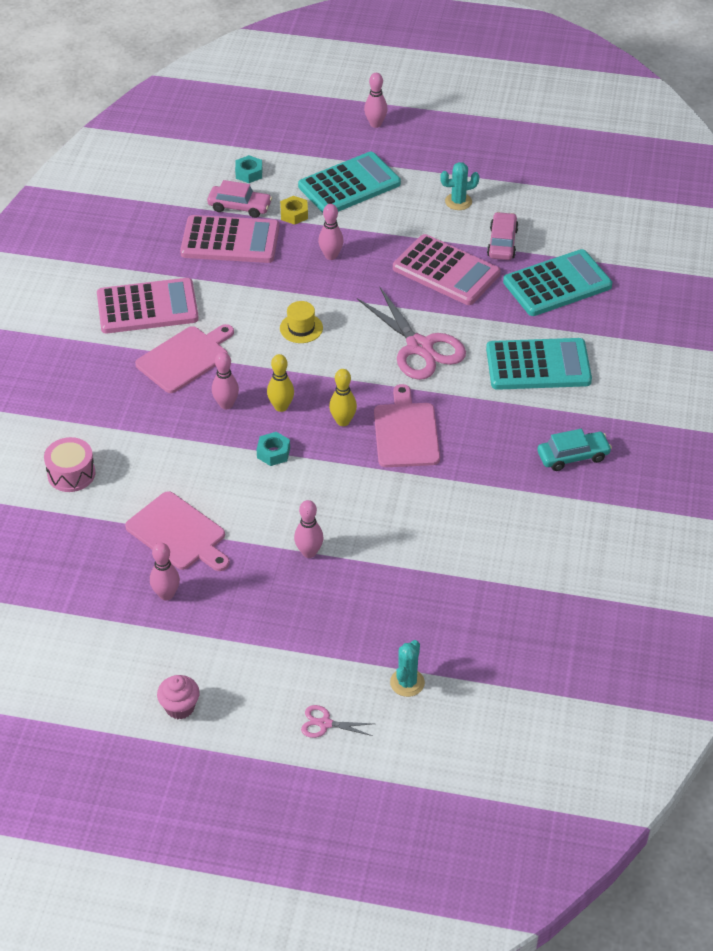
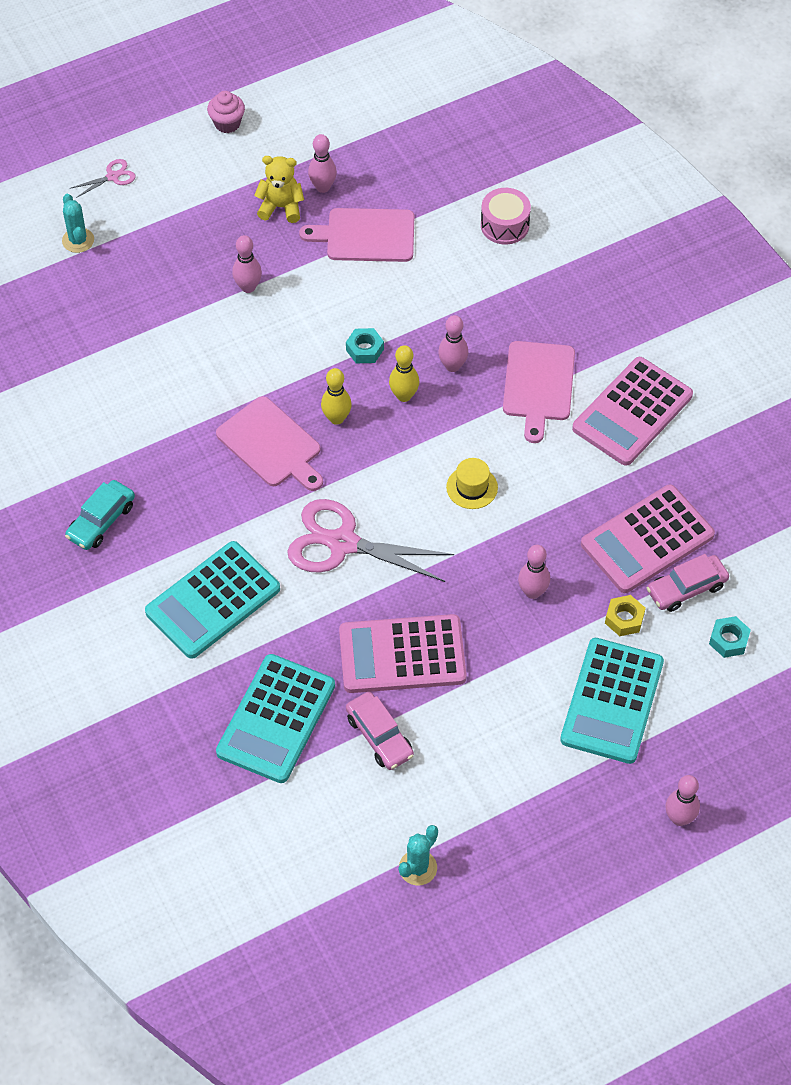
camera: 140 degrees right, 10 degrees up
turquoise cactus [440,162,480,210] -> turquoise cactus moved to [399,825,438,885]
none -> yellow teddy bear [254,156,304,223]

